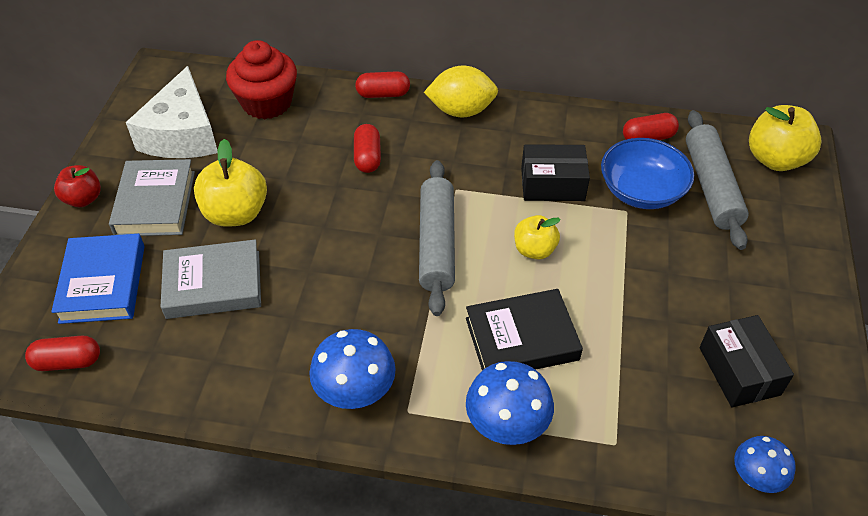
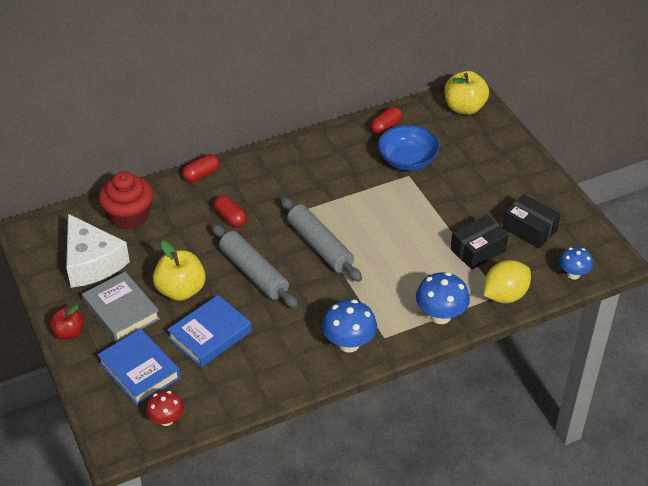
camera: 35 degrees left, 5 degrees down
red capsule [25,336,100,371] -> red mushroom [146,390,184,426]
grey book [161,240,261,319] -> blue book [167,295,252,367]
yellow lemon [424,65,498,117] -> yellow lemon moved to [484,260,531,303]
black book [466,289,583,371] -> none
yellow apple [514,215,561,259] -> none
black box [521,144,590,201] -> black box moved to [451,215,509,270]
grey rolling pin [686,110,749,250] -> grey rolling pin moved to [212,224,298,308]

